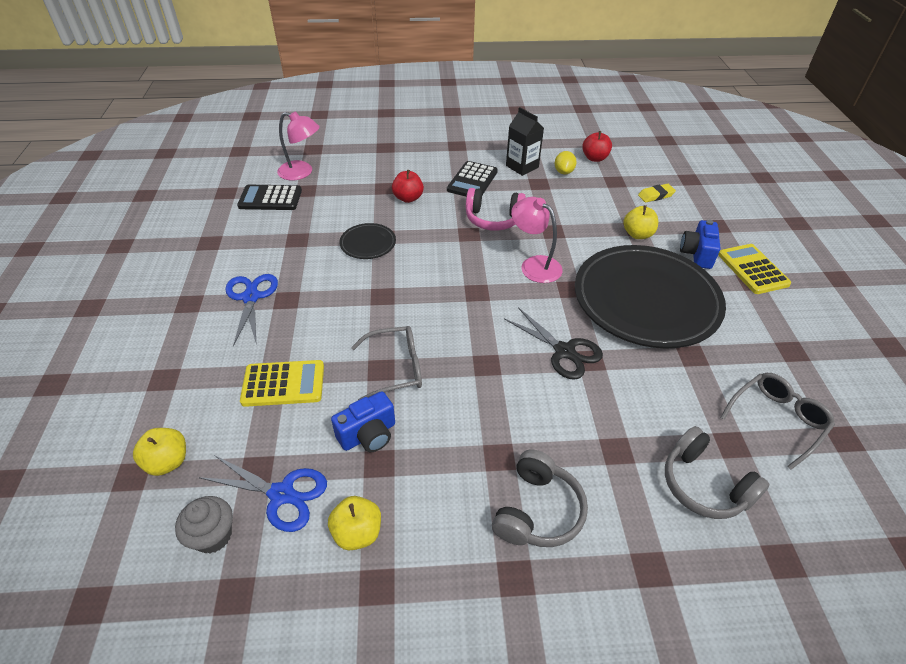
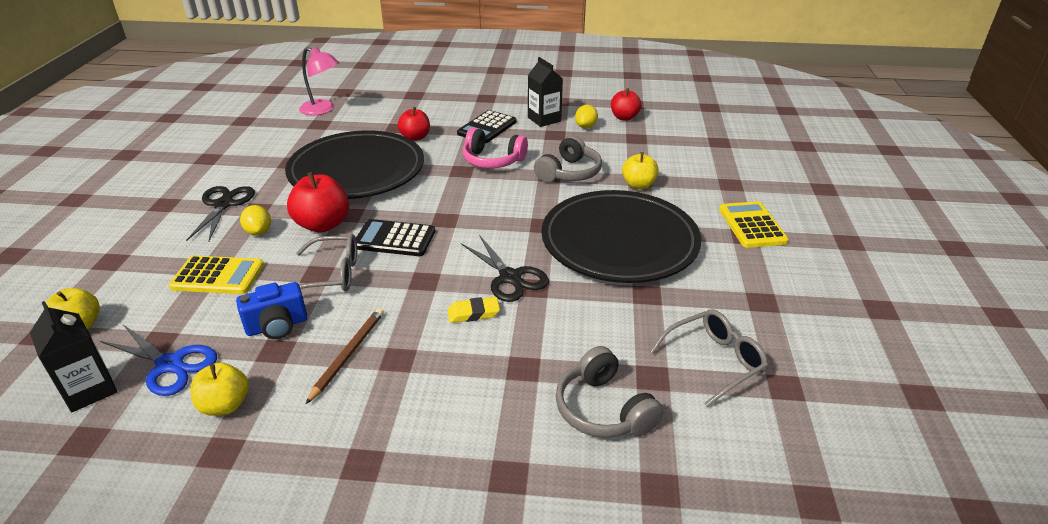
camera: 10 degrees right, 10 degrees down
grey cupcake [175,496,233,553] -> black carton [30,301,117,412]
blue scissors [225,274,278,347] -> black scissors [186,186,255,242]
black calculator [237,185,302,210] -> black calculator moved to [356,219,435,256]
black plate [339,223,396,259] -> black plate [285,130,424,199], size x2.37
grey headphones [492,449,588,547] -> grey headphones moved to [534,135,602,183]
pink lamp [511,197,563,283] -> none
yellow eraser [638,184,676,202] -> yellow eraser moved to [448,297,500,323]
blue camera [680,220,721,269] -> none
none -> yellow lemon [240,205,271,235]
none -> red apple [287,172,349,232]
none -> brown pencil [306,308,384,404]

